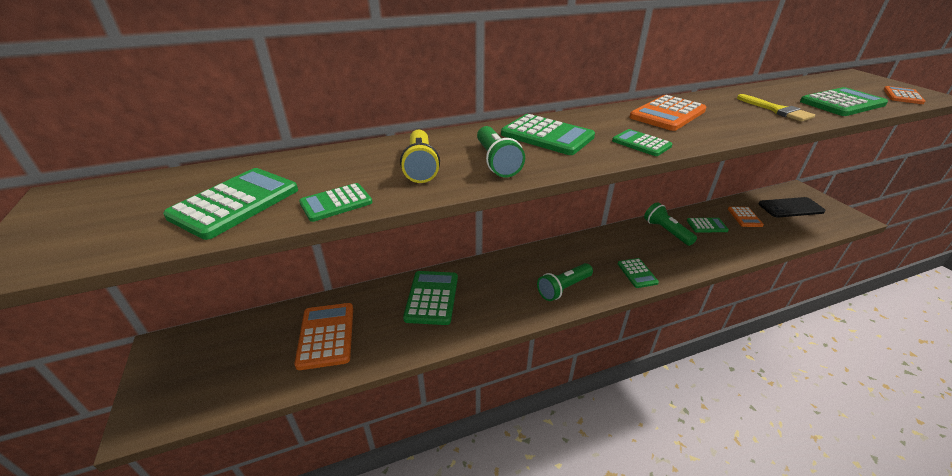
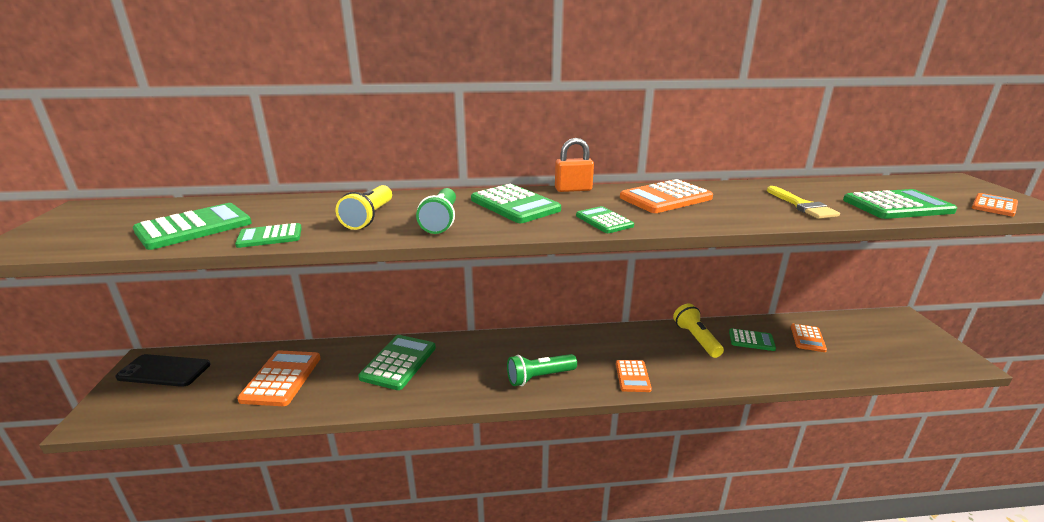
camera: 15 degrees right, 10 degrees down
green calculator [618,258,659,288] -> orange calculator [616,360,652,392]
green flashlight [644,202,697,246] -> yellow flashlight [673,304,724,358]
black phone [758,197,825,217] -> black phone moved to [115,354,211,387]
none -> orange padlock [555,138,594,192]

